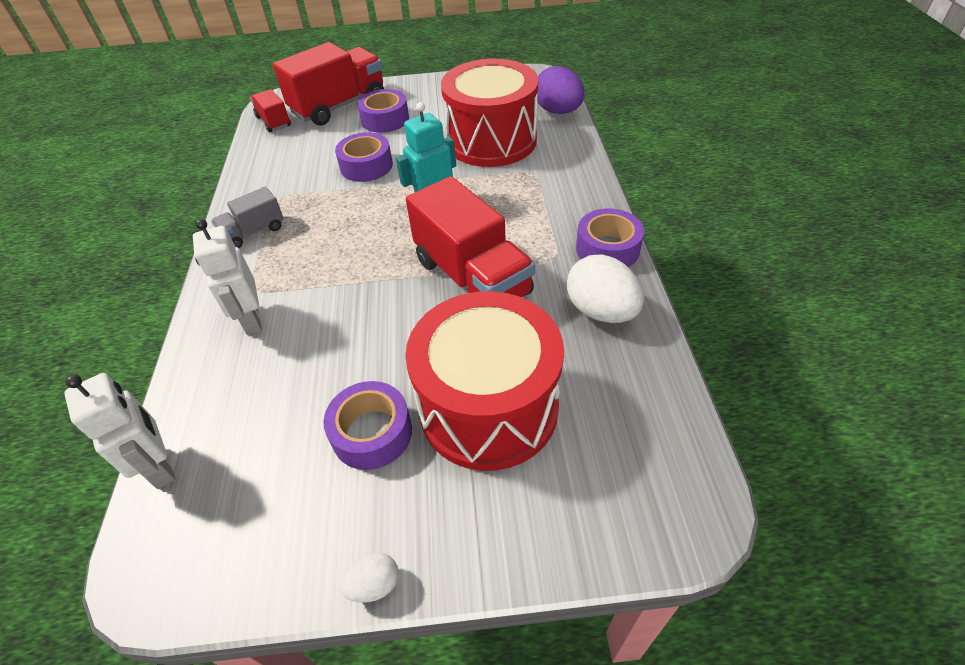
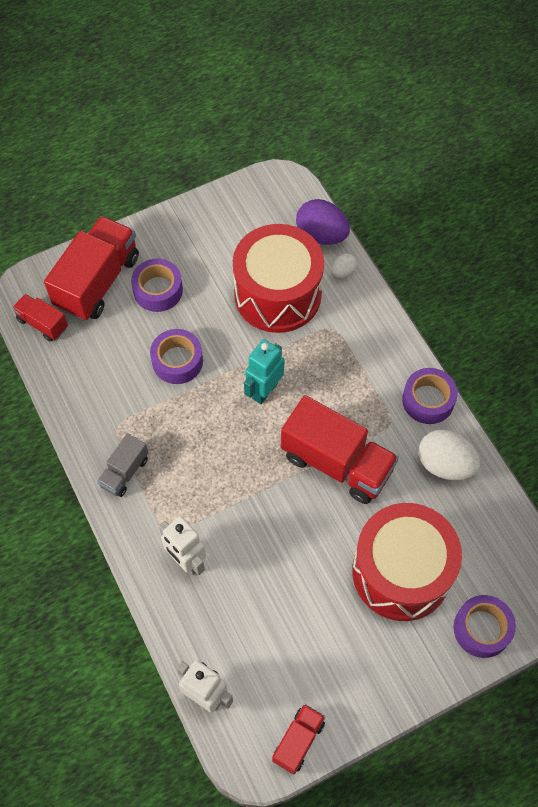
camera: 25 degrees left, 15 degrees up
purple tape [323,381,412,470] -> purple tape moved to [453,595,516,658]
white egg [340,553,399,603] -> white egg moved to [332,253,357,278]
none -> red truck [272,704,325,775]

